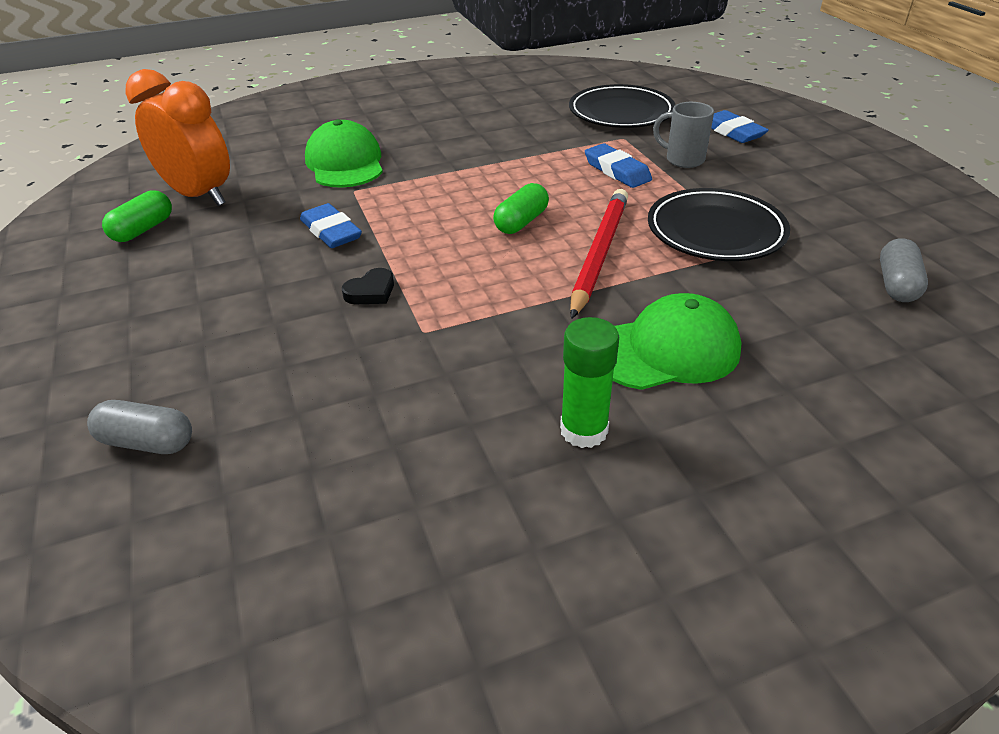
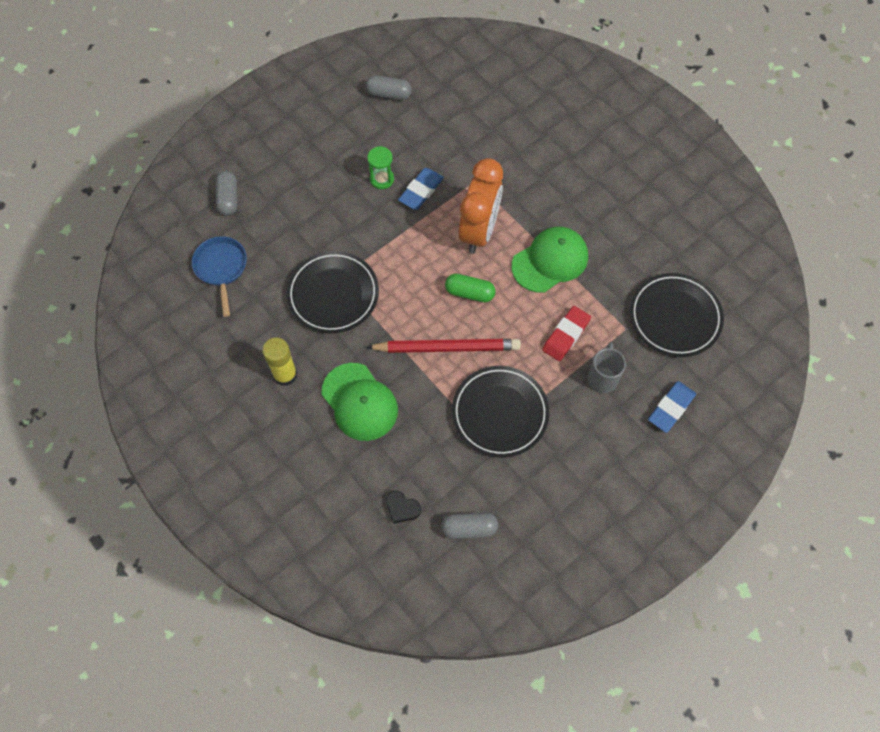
camera: 70 degrees right, 25 degrees up
green capsule [102,190,172,242] -> grey capsule [366,76,412,100]
orange clock [126,69,230,206] -> orange clock moved to [459,158,503,254]
green cap [305,120,383,188] -> green cap moved to [512,226,588,293]
black heart [342,268,394,304] -> black heart moved to [386,490,421,524]
green glue stick [560,317,619,448] -> yellow glue stick [262,338,298,386]
blue eraser [585,143,652,188] -> red eraser [542,306,591,361]
none -> blue pan [192,236,247,317]
none -> black plate [286,251,379,333]
none -> green hourglass [367,146,394,189]

